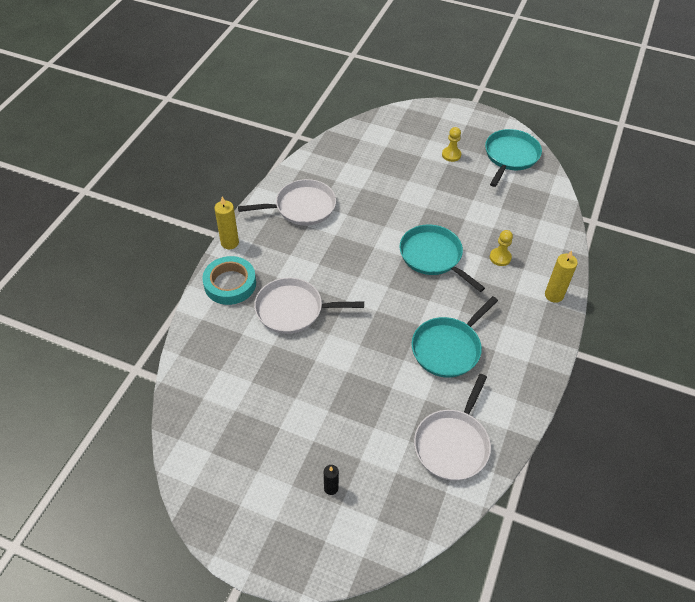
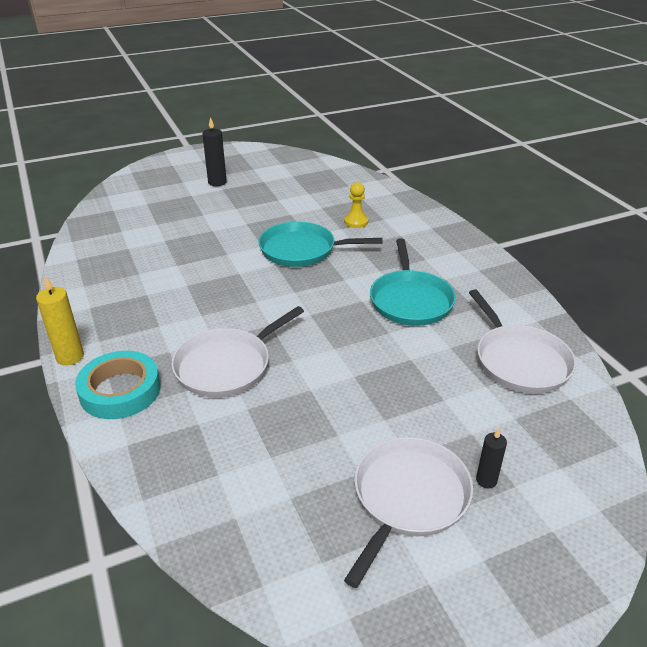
camera: 45 degrees left, 15 degrees down
white pan [238,179,336,226] -> white pan moved to [344,437,473,588]
yellow pawn [442,127,461,162] -> black candle [202,117,227,186]
turquoise pan [485,129,542,187] -> none
yellow candle [545,250,578,303] -> none

